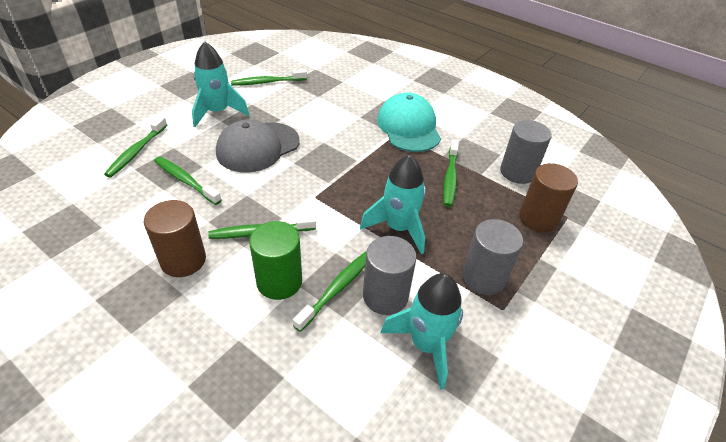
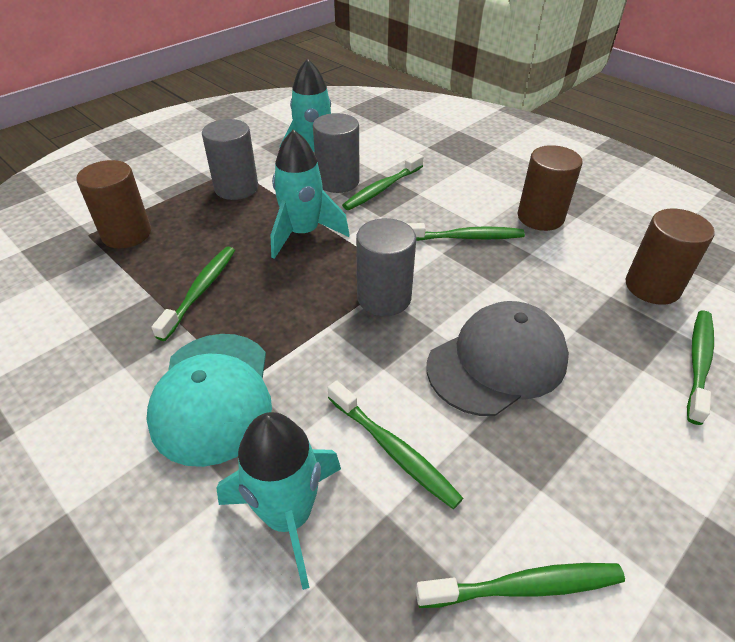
camera: 170 degrees left, 0 degrees up
green toothbrush [154,157,222,205] -> green toothbrush moved to [328,380,463,509]
turquoise rocket [192,41,249,127] -> turquoise rocket moved to [216,412,341,590]
green cylinder [249,221,302,300] -> none
grey cylinder [500,120,552,184] -> grey cylinder moved to [356,218,416,316]
none -> brown cylinder [626,209,715,305]

